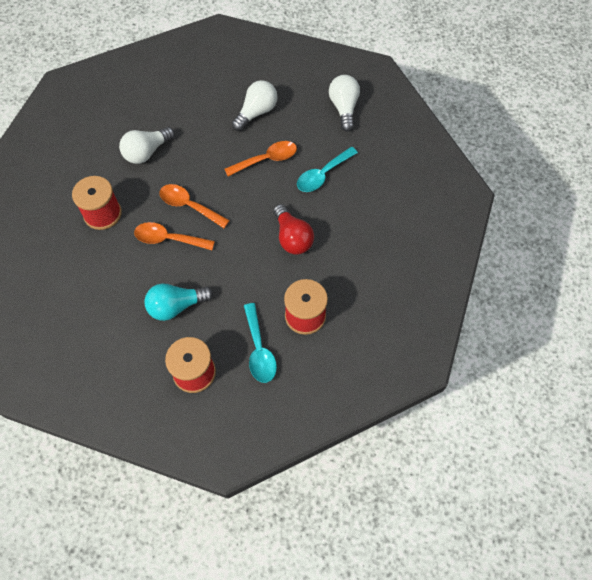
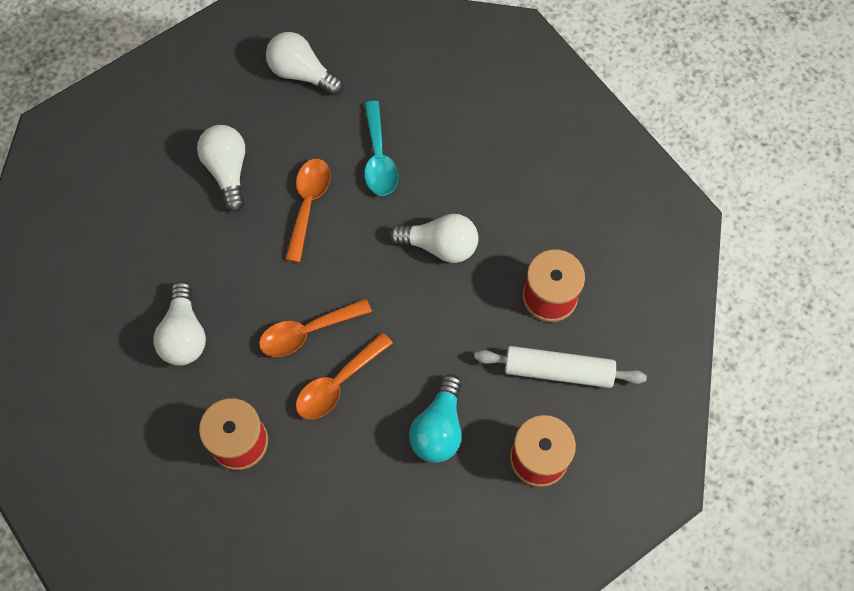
camera: 55 degrees left, 5 degrees up
turquoise spoon [244,303,277,383] -> white rolling pin [474,346,647,388]
red light bulb [273,204,314,255] -> white light bulb [389,214,479,263]

